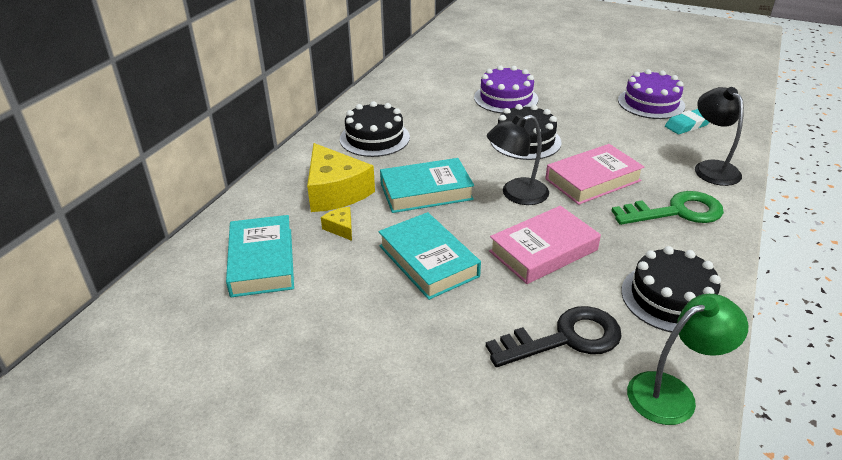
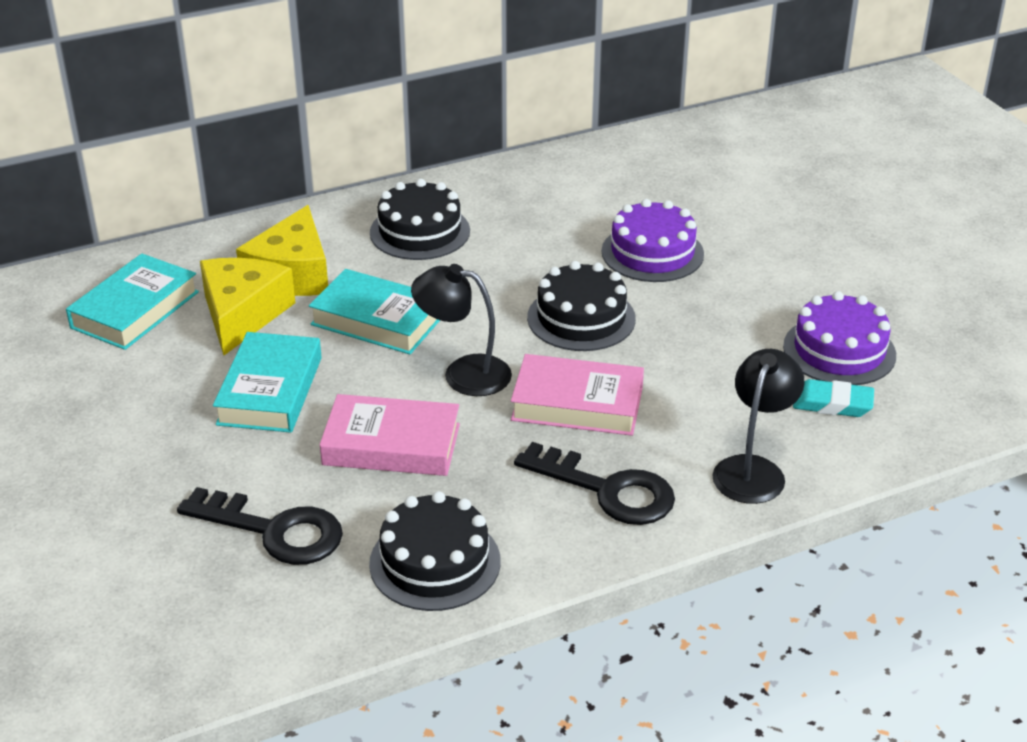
camera: 40 degrees right, 0 degrees up
yellow cheese [321,207,352,241] -> yellow cheese [200,258,295,355], size x2.27
green key [611,191,724,225] -> black key [514,442,675,525]
green lamp [627,294,748,425] -> none

